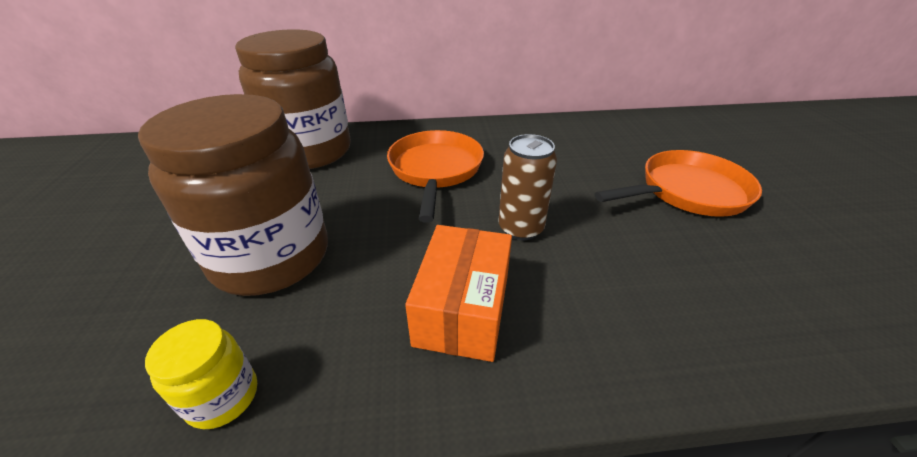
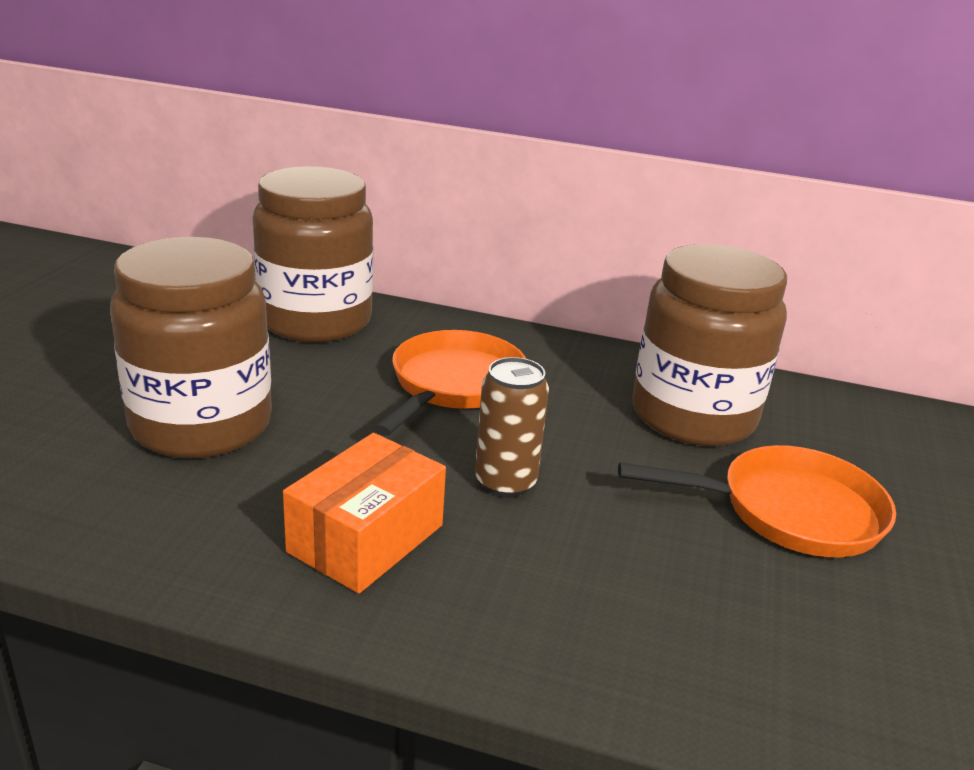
camera: 20 degrees right, 10 degrees down
yellow jar [145,319,257,429] -> none
none -> brown jar [632,244,787,446]

